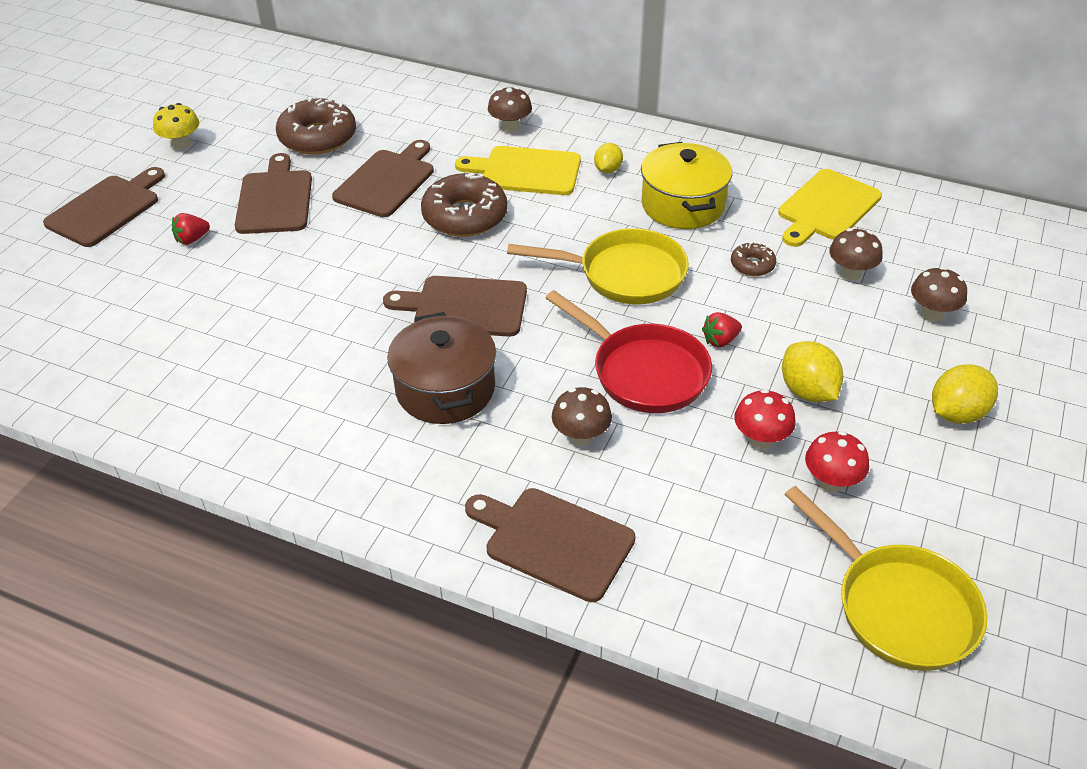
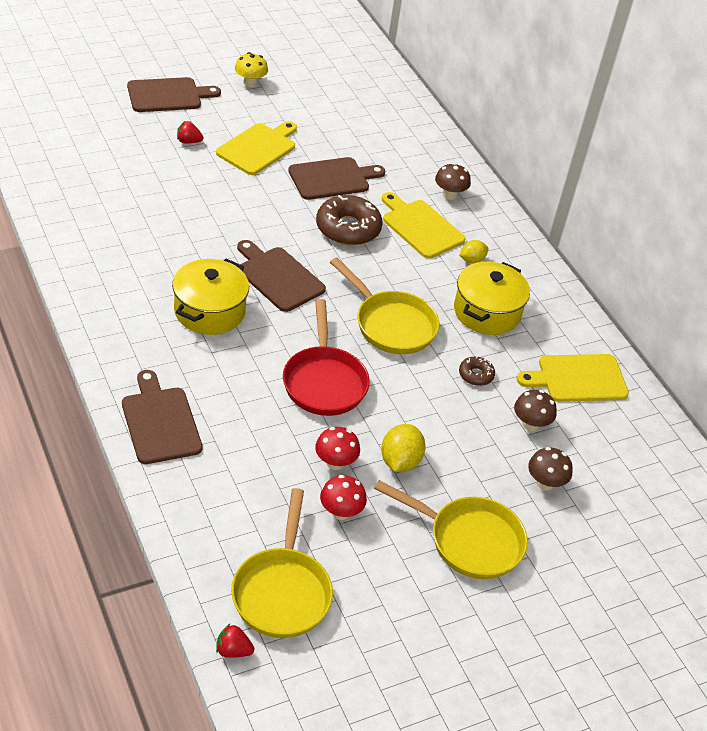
camera: 35 degrees right, 0 degrees up
brown cutting board [235,153,312,234] -> yellow cutting board [216,121,297,175]
brown donut [276,97,356,155] -> none
brown pot [387,312,496,424] -> yellow pot [172,259,249,335]
brown mushroom [552,387,612,446] -> none
red strawberry [702,312,742,347] -> red strawberry moved to [216,624,254,658]
yellow lemon [932,364,998,424] -> yellow pan [374,480,528,579]

